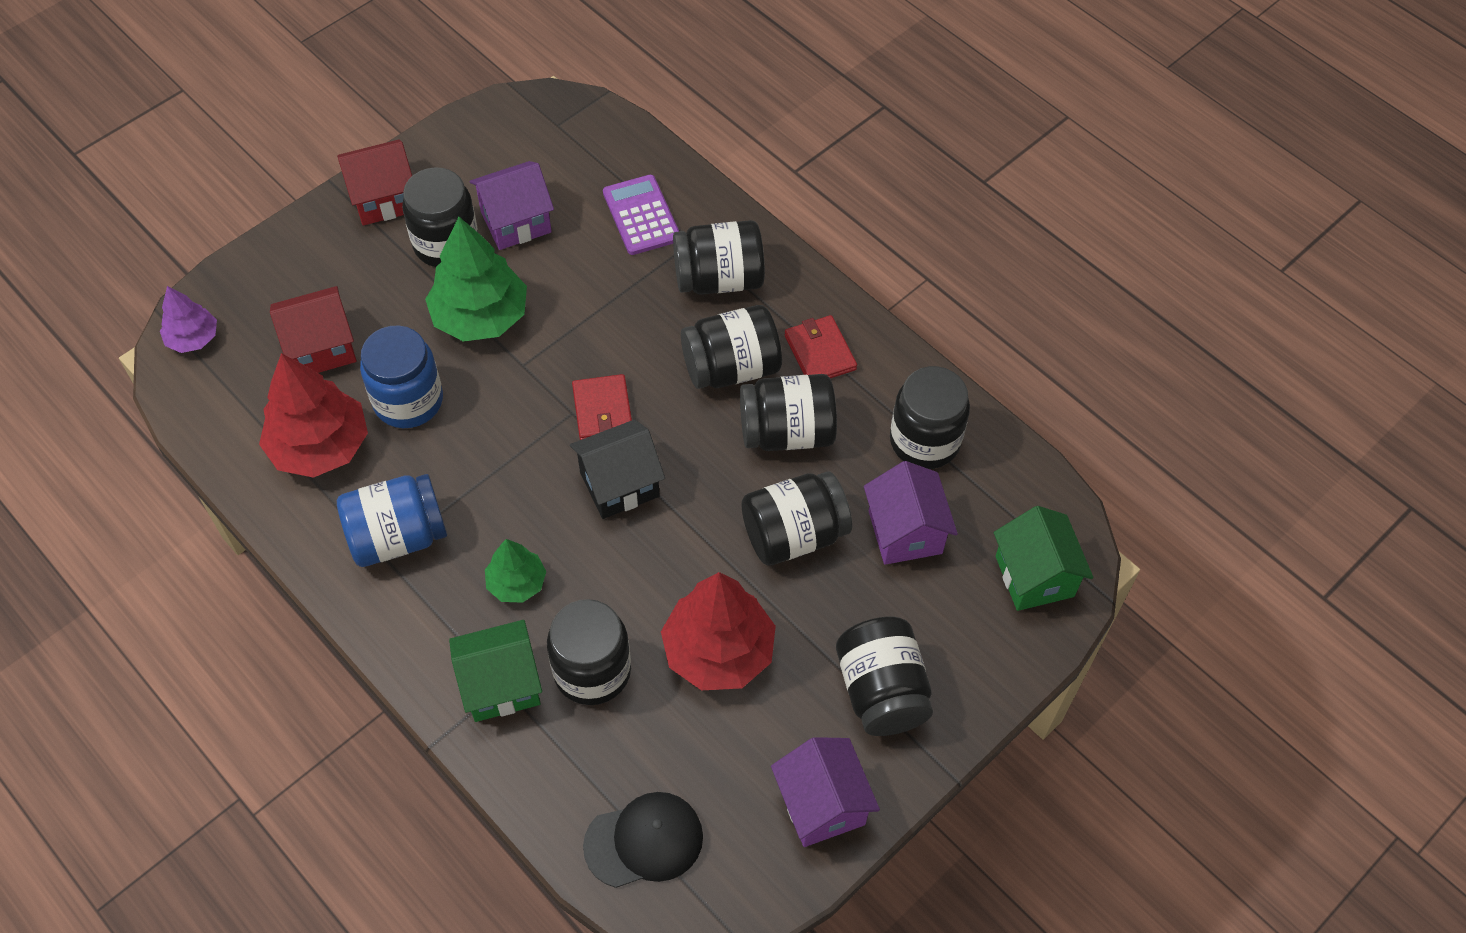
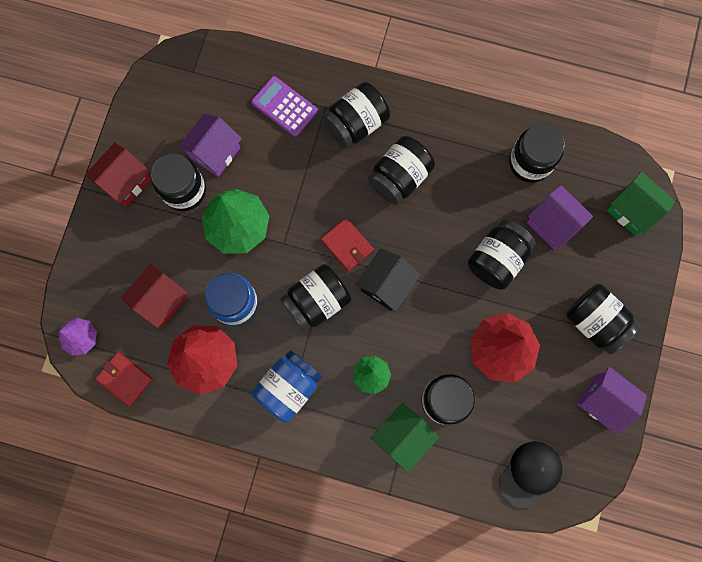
camera: 30 degrees left, 20 degrees up
black jar [740,374,837,451] -> black jar moved to [280,264,351,332]
red wallet [784,315,857,378] -> red wallet moved to [96,352,153,407]

